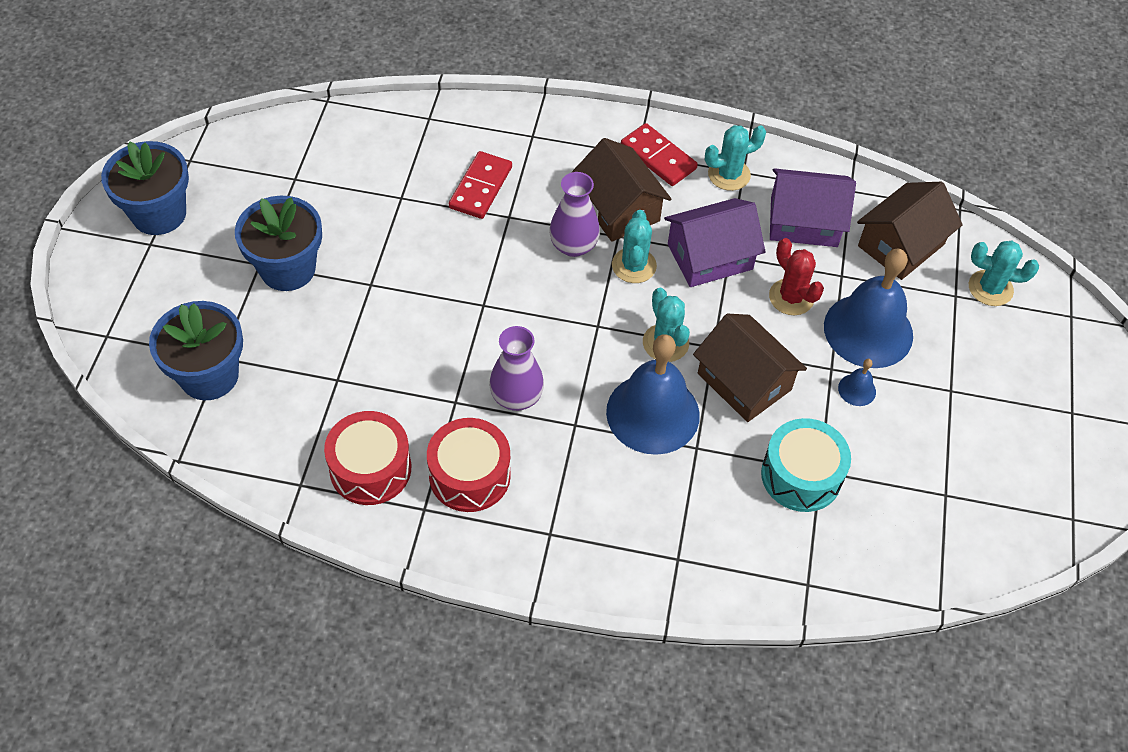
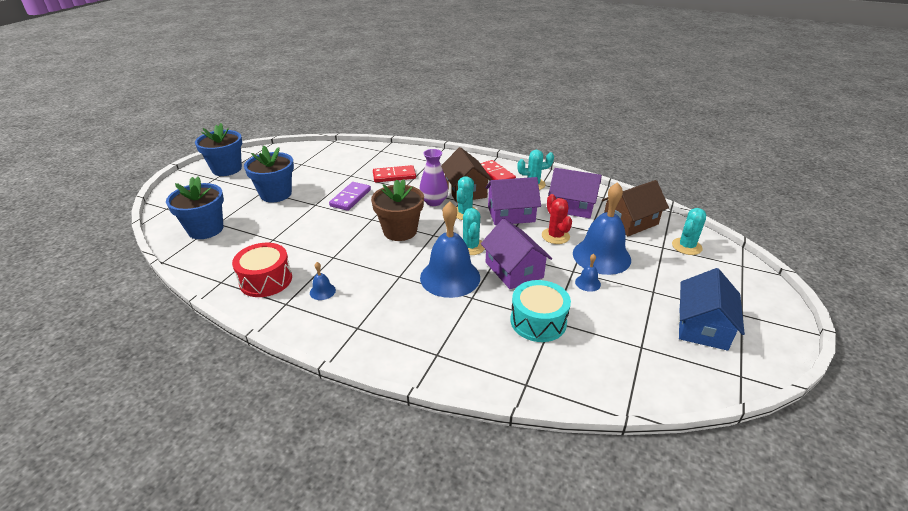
camera: 15 degrees right, 20 degrees down
red drum [427,418,511,512] -> blue bell [310,262,336,300]
red domino [449,151,512,219] -> red domino turned 45 degrees clockwise [373,165,416,182]
purple vase [489,326,544,411] -> none
brown house [693,314,807,422] -> purple house [481,219,552,289]
turquoise cactus [969,241,1039,306] -> turquoise cactus turned 75 degrees counterclockwise [672,208,706,255]
none -> purple domino [329,182,371,211]
none -> brown flower pot [371,179,424,241]
none -> blue house [678,268,745,351]

